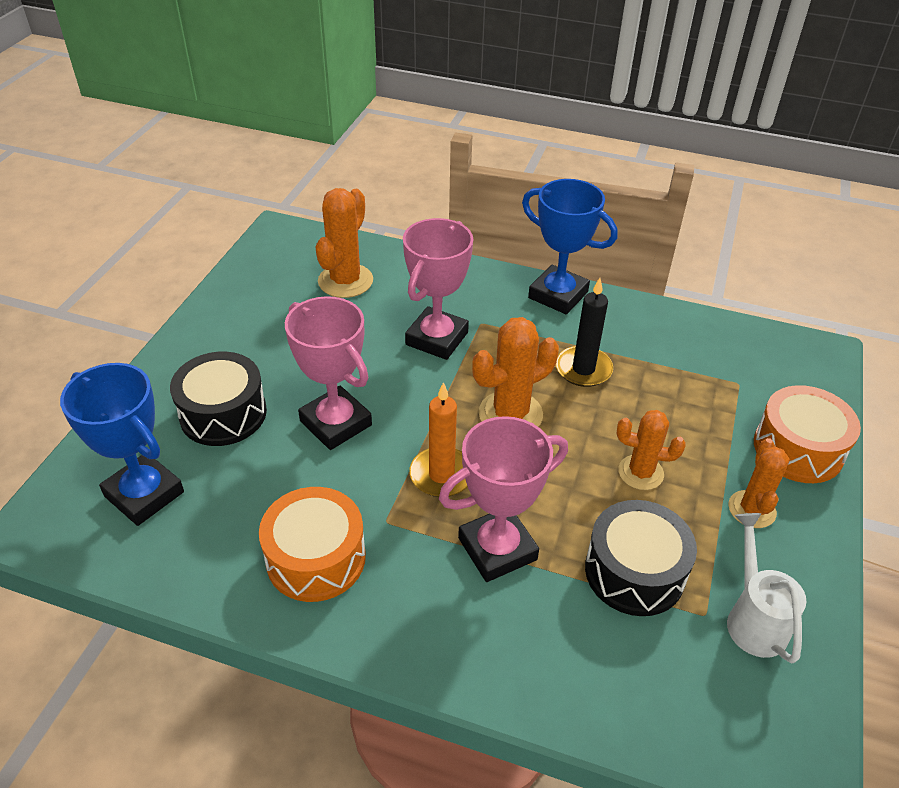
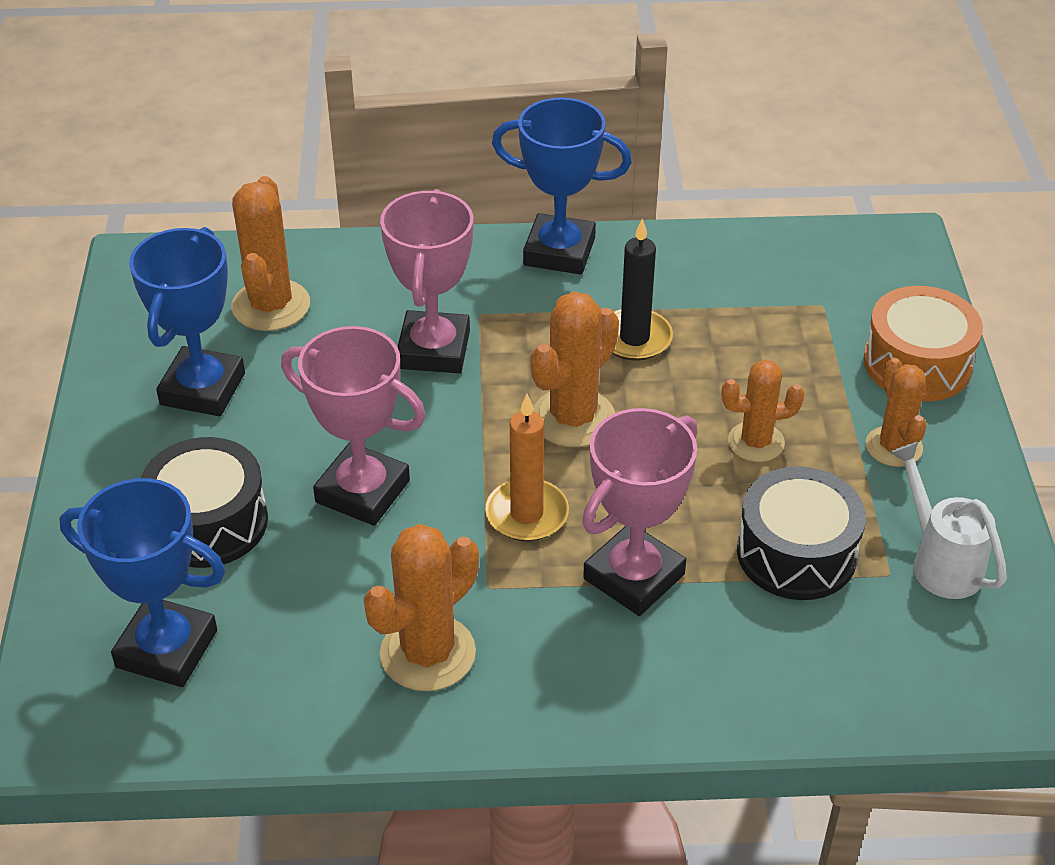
camera: 20 degrees left, 0 degrees up
orange drum [259,487,366,602] -> orange cactus [363,524,479,691]
none -> blue trophy [129,227,245,416]

